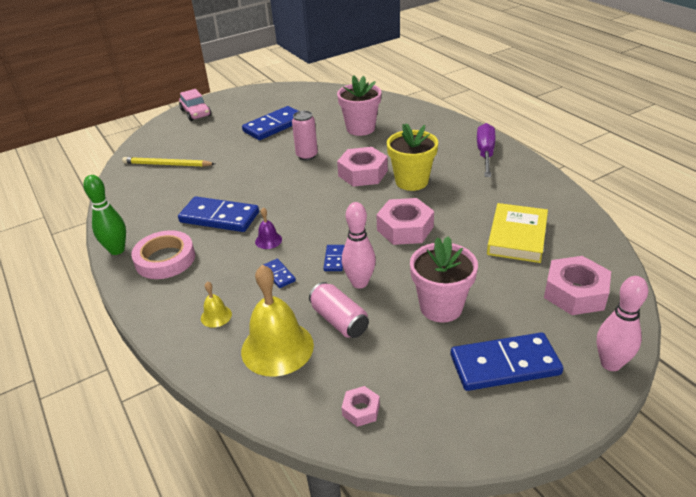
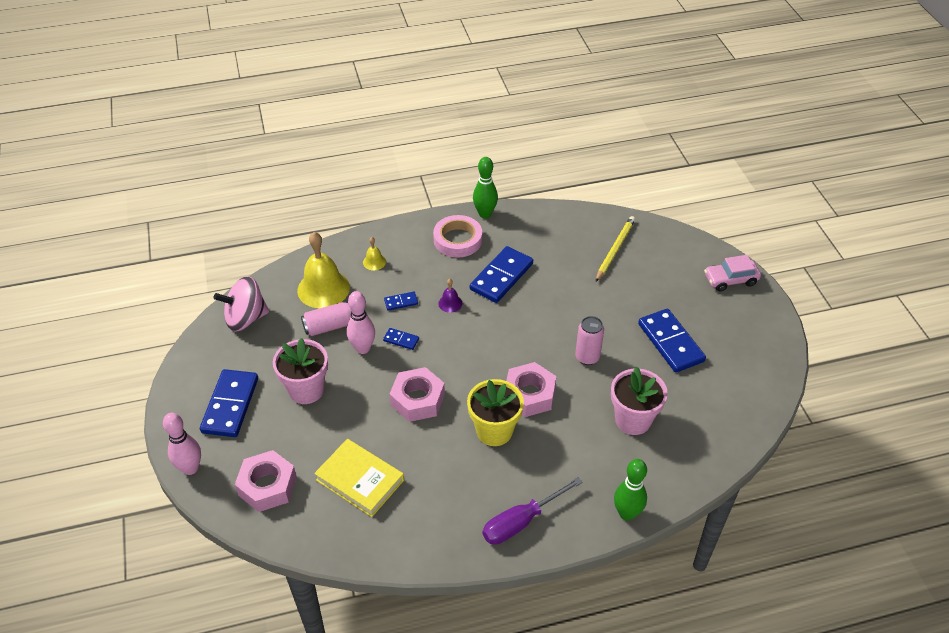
camera: 105 degrees right, 10 degrees up
pink nut [342,386,380,427] -> pink spinning top [213,276,269,331]
purple screwdriver [477,123,495,177] -> purple screwdriver turned 120 degrees clockwise [483,477,583,545]
none -> green bowling pin [614,459,647,521]

